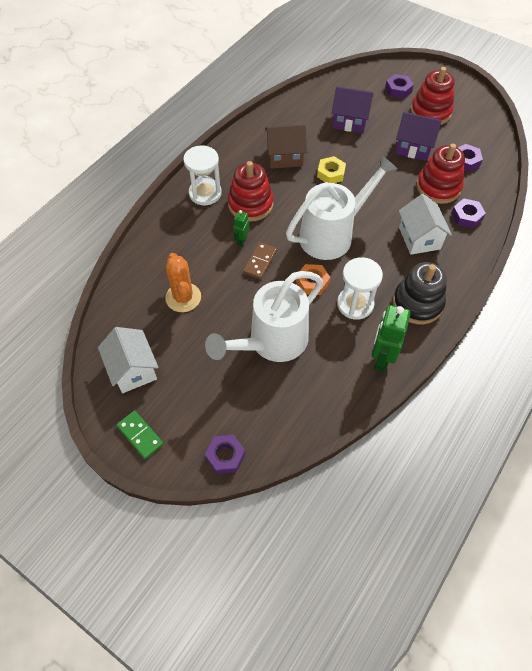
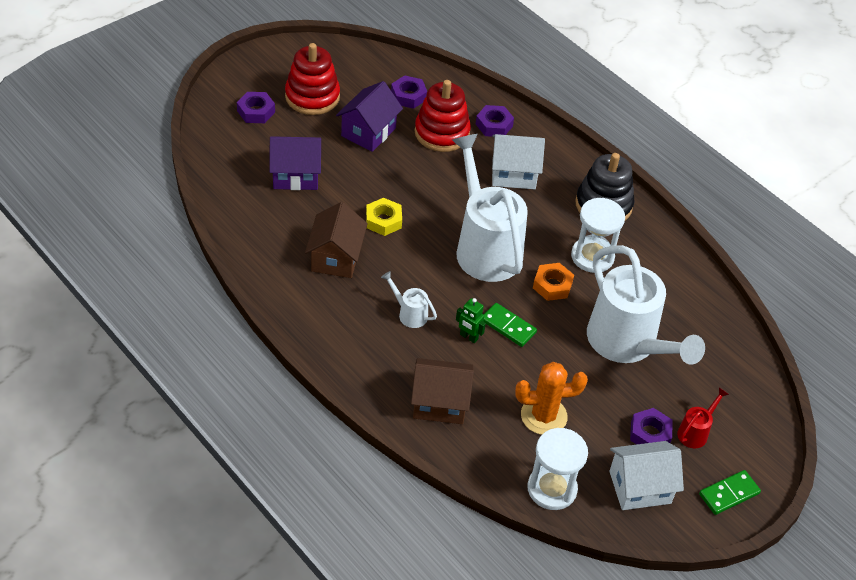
camera: 80 degrees left, 10 degrees down
white hourglass [183,146,222,205] -> white hourglass moved to [527,428,588,510]
purple nut [205,435,245,474] -> purple nut moved to [630,408,673,444]
red stacking toy [228,161,273,222] -> white watering can [381,271,437,328]
brown domino [243,242,277,280] -> green domino [483,303,537,347]
purple house [331,86,373,133] -> purple house turned 60 degrees clockwise [269,136,321,190]
green robot [372,305,411,372] -> none
none -> brown house [411,358,474,424]
none -> red watering can [677,388,729,448]

